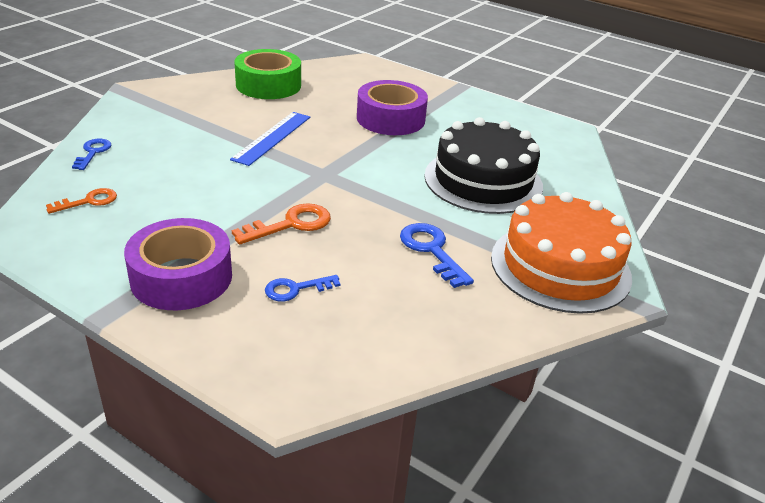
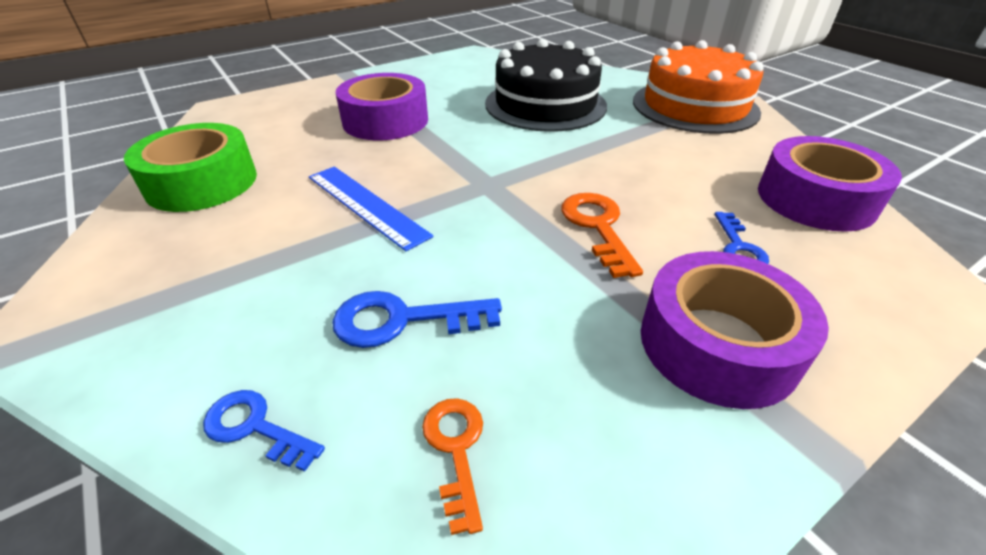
camera: 65 degrees left, 5 degrees up
blue key [400,223,474,288] -> blue key moved to [332,291,502,348]
none -> purple tape [758,136,902,232]

